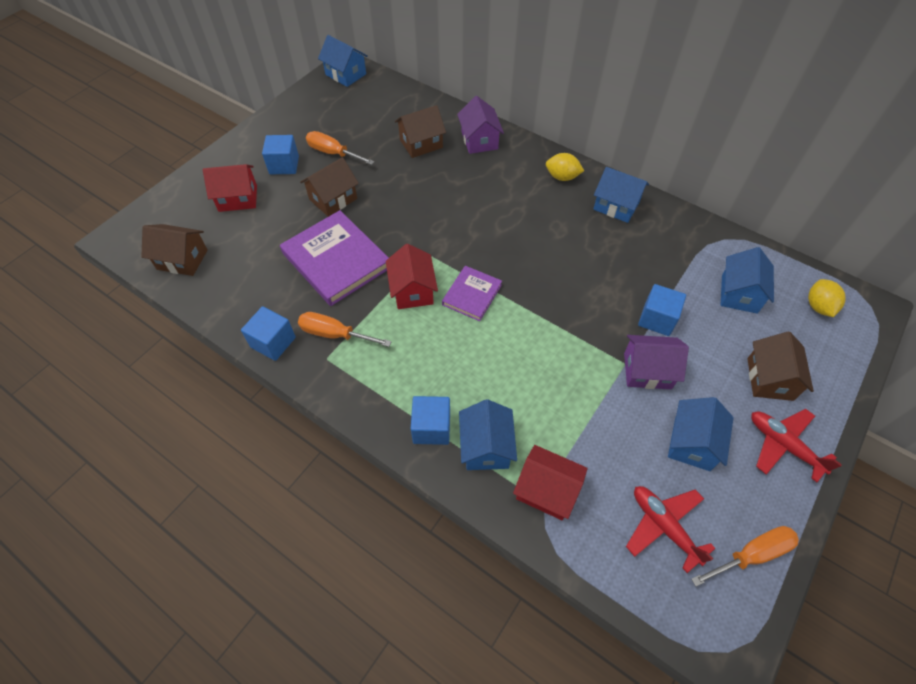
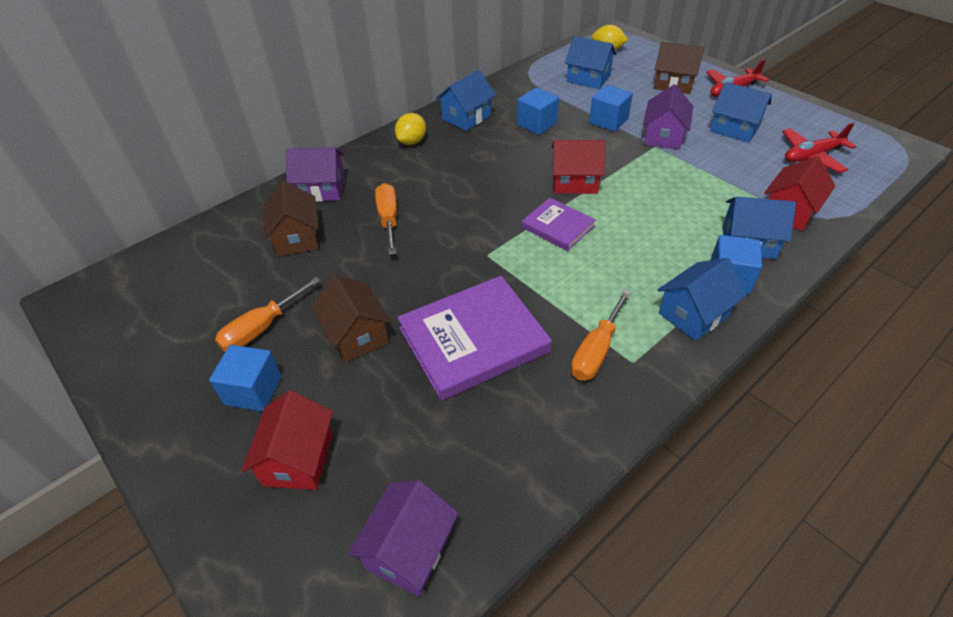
camera: 75 degrees left, 10 degrees down
brown house [142,224,208,276] -> purple house [348,480,458,596]
blue cube [241,306,296,361] -> blue cube moved to [517,88,559,135]
blue house [318,35,368,87] -> blue house moved to [658,258,747,341]
red house [386,244,438,309] -> red house moved to [552,140,605,194]
orange screwdriver [691,526,799,587] -> orange screwdriver moved to [375,183,397,255]

